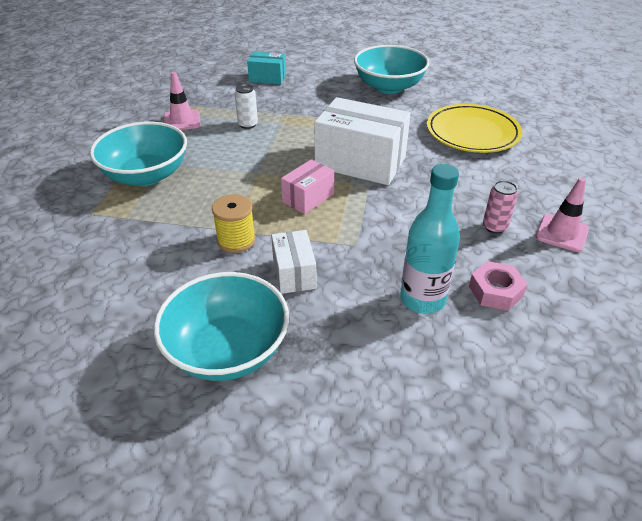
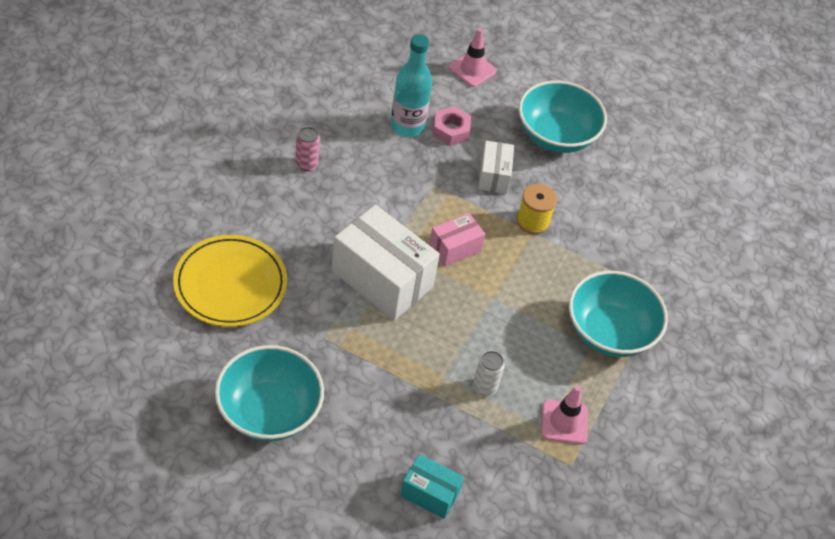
camera: 170 degrees left, 10 degrees up
pink nut [469,261,528,311] -> pink nut moved to [433,106,471,146]
pink traffic cone [536,178,589,252] -> pink traffic cone moved to [449,28,497,87]

